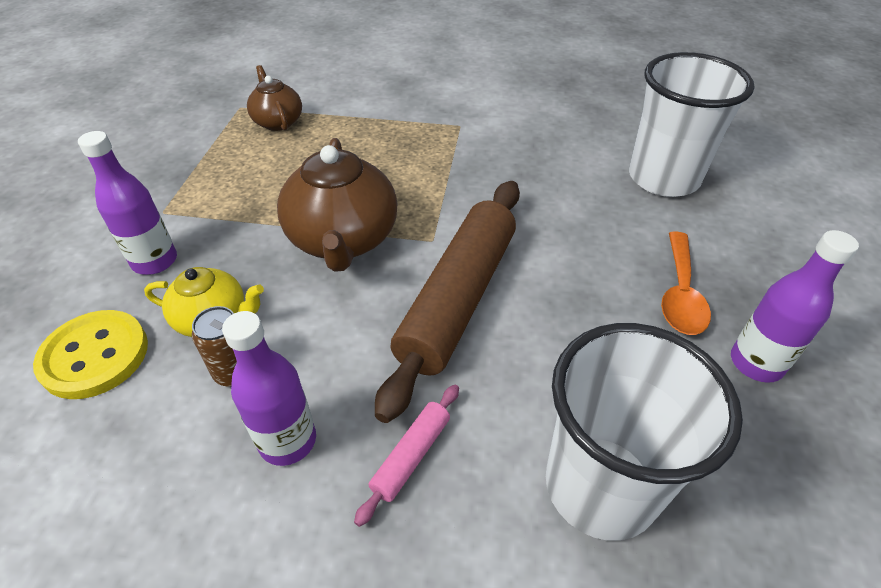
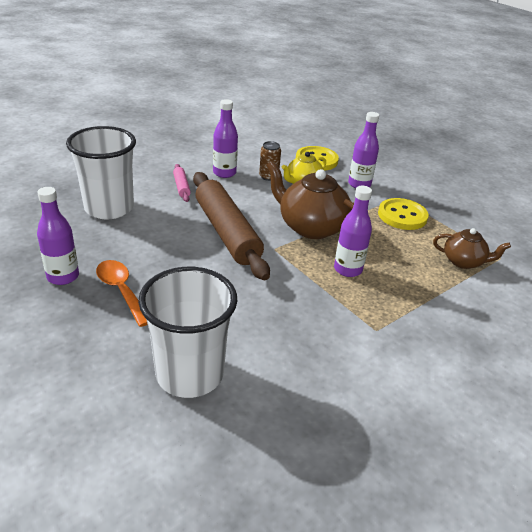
camera: 130 degrees right, 10 degrees down
none -> purple bottle [334,186,372,277]
none -> yellow button [378,198,429,230]

